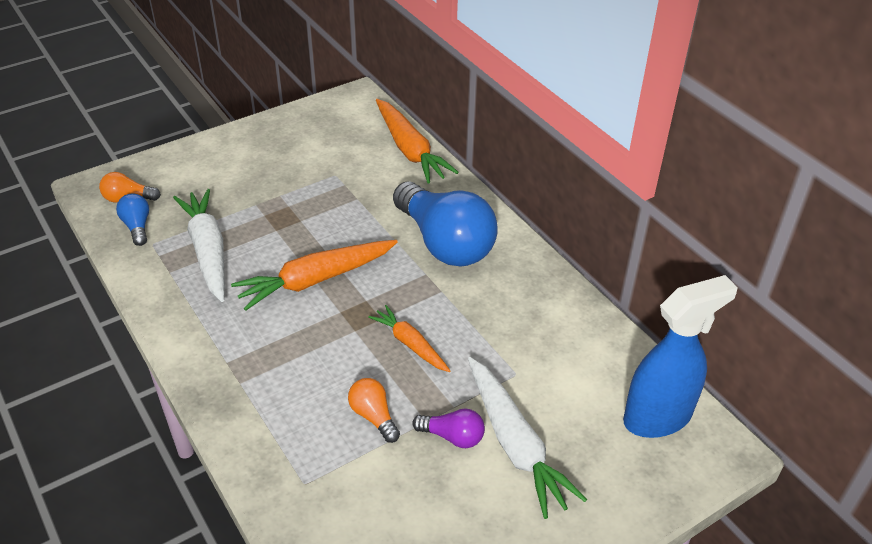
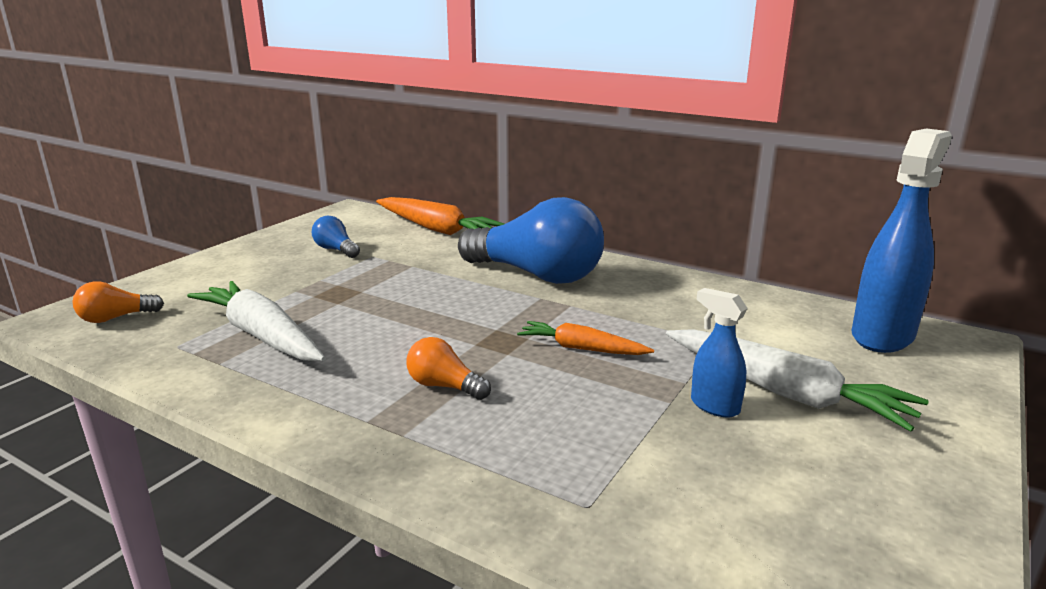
camera: 25 degrees left, 20 degrees down
blue light bulb [116,194,149,246] -> blue light bulb moved to [312,216,360,258]
orange carrot [231,240,398,311] -> none
orange light bulb [348,378,400,443] -> orange light bulb moved to [407,337,491,400]
purple light bulb [412,408,485,448] -> blue spray bottle [691,288,748,417]

